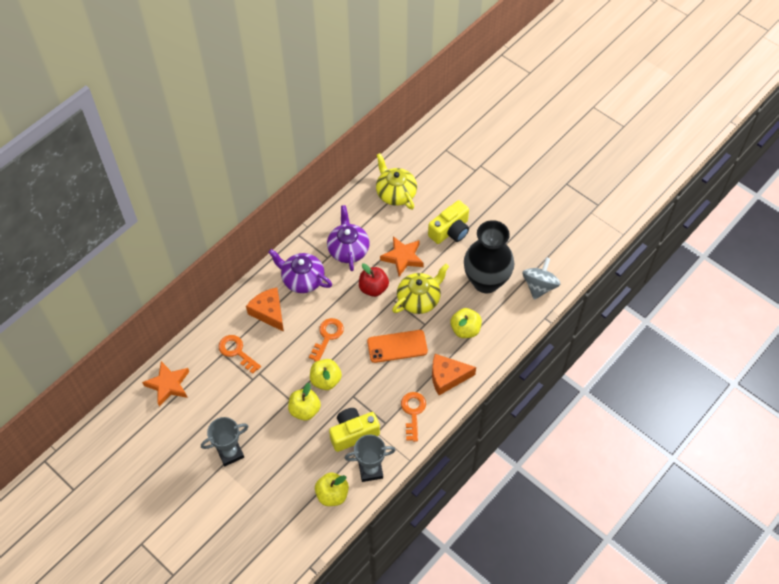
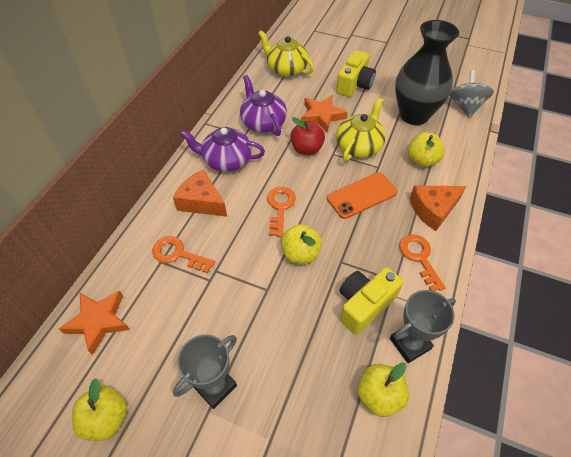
camera: 20 degrees left, 5 degrees down
yellow apple [288,383,321,421] -> yellow apple moved to [72,378,127,441]

